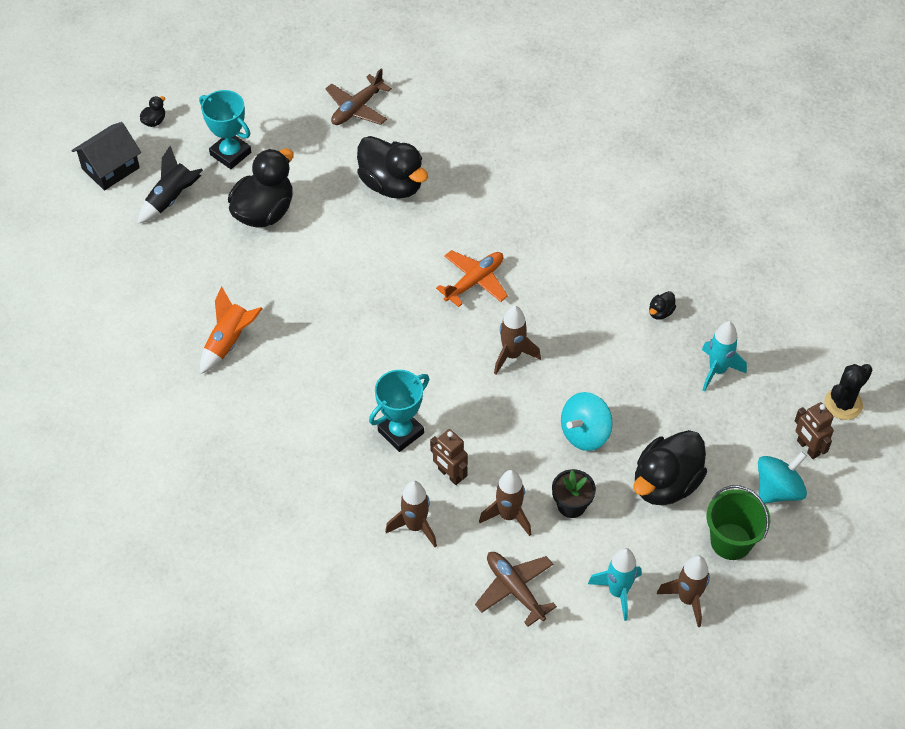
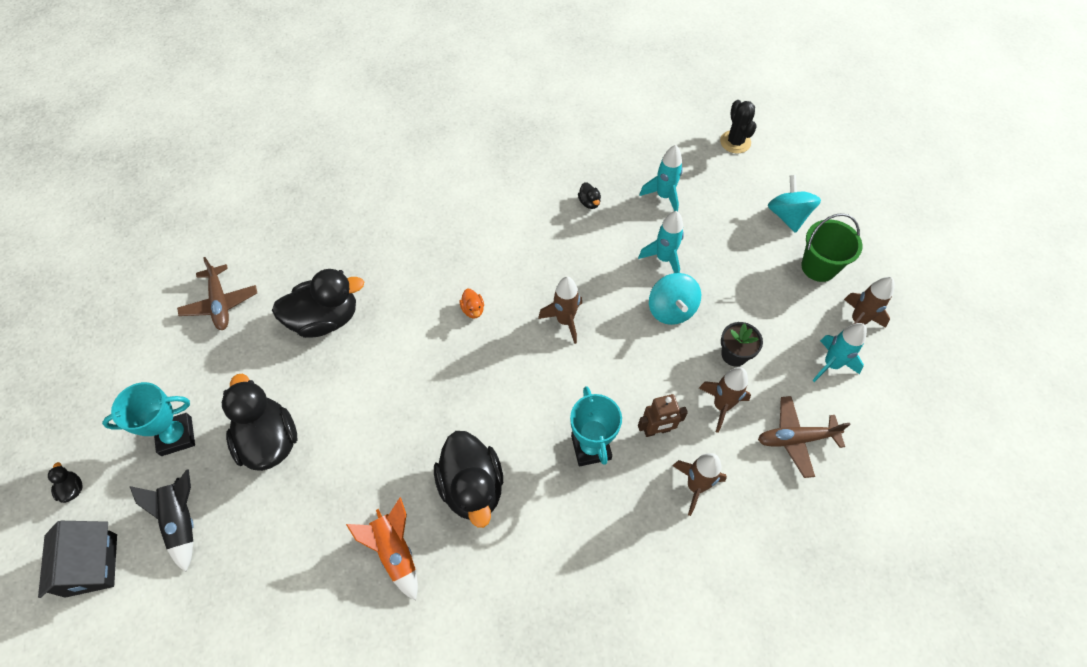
camera: 60 degrees left, 5 degrees up
orange plane [436,250,508,307] -> orange duck [460,289,484,319]
black duck [634,430,707,505] -> black duck moved to [434,431,503,528]
brown robot [795,402,834,459] -> none
none -> turquoise rocket [638,211,684,273]

